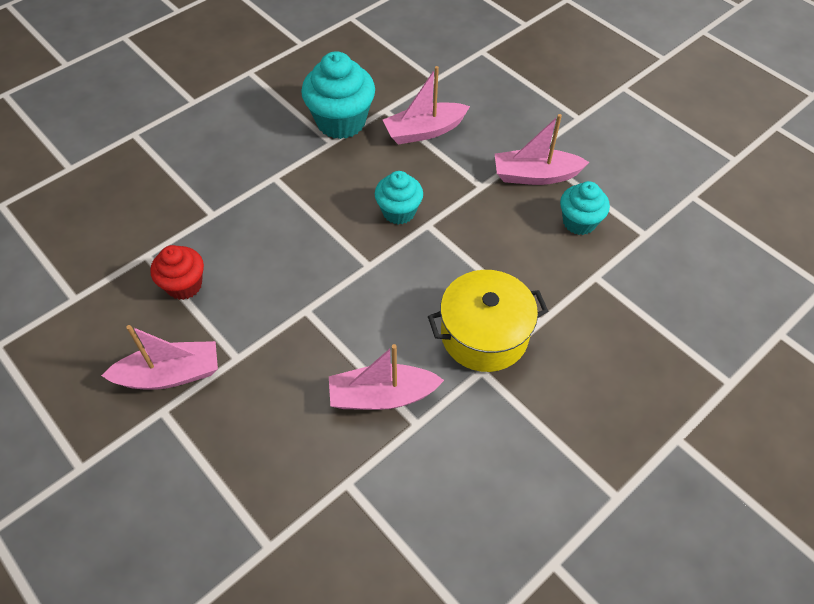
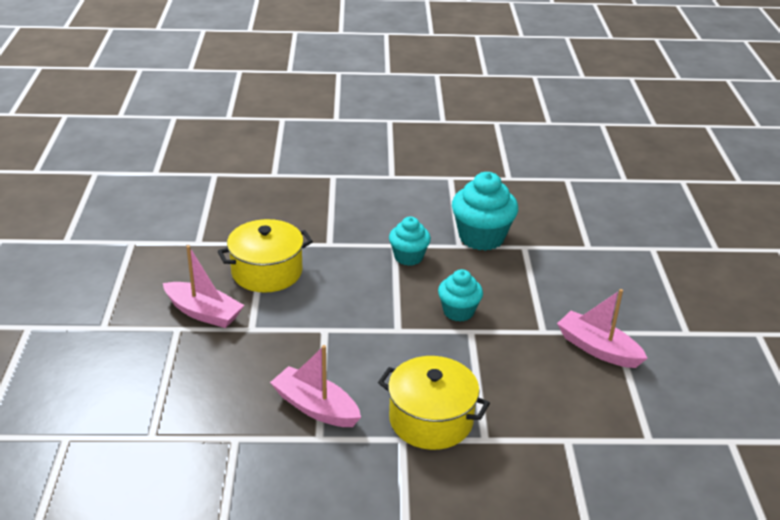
camera: 40 degrees right, 20 degrees down
red cupcake [150,245,204,300] -> yellow pot [218,219,313,293]
pink boat [383,66,470,144] -> none
turquoise cupcake [560,181,610,235] -> turquoise cupcake moved to [389,217,431,266]

